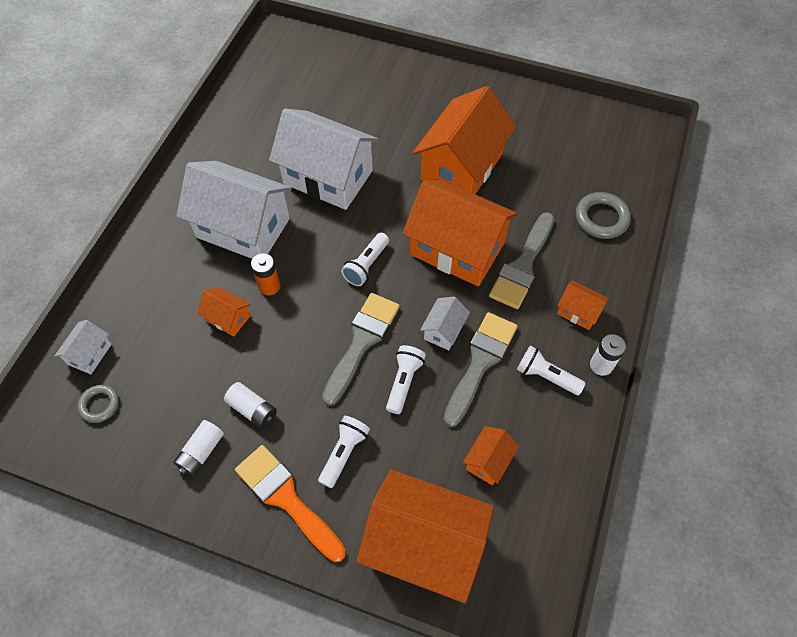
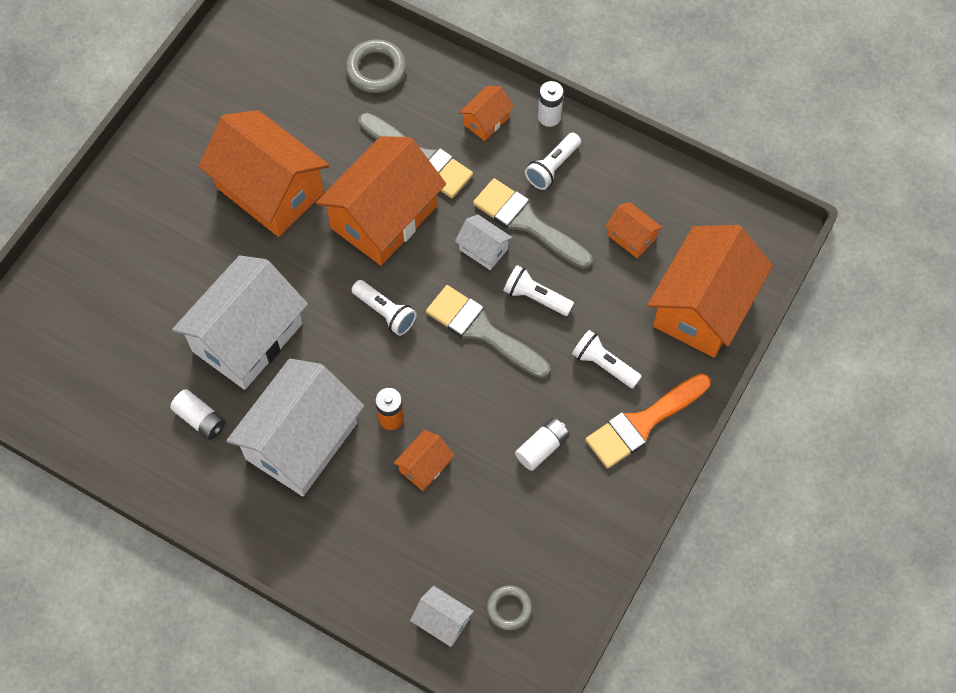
camera: 80 degrees left, 5 degrees up
white battery [173,420,224,476] -> white battery moved to [170,389,226,440]

